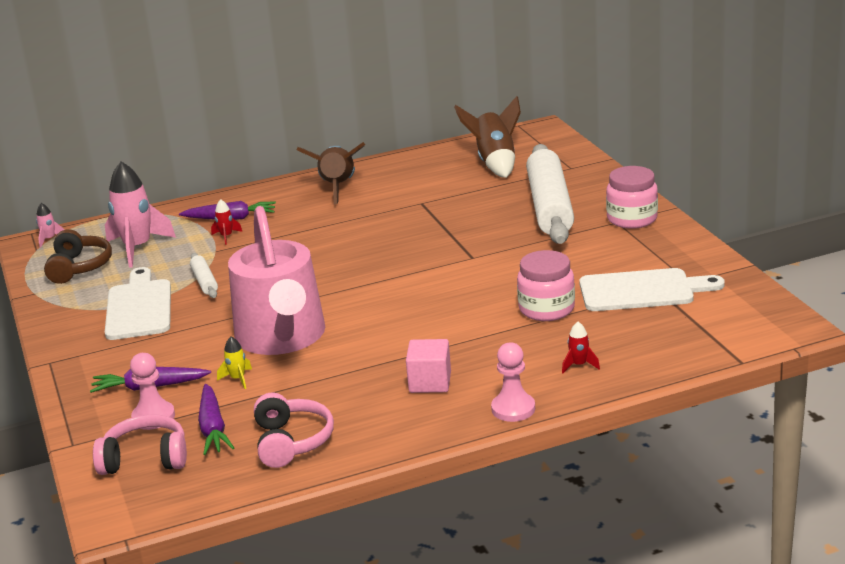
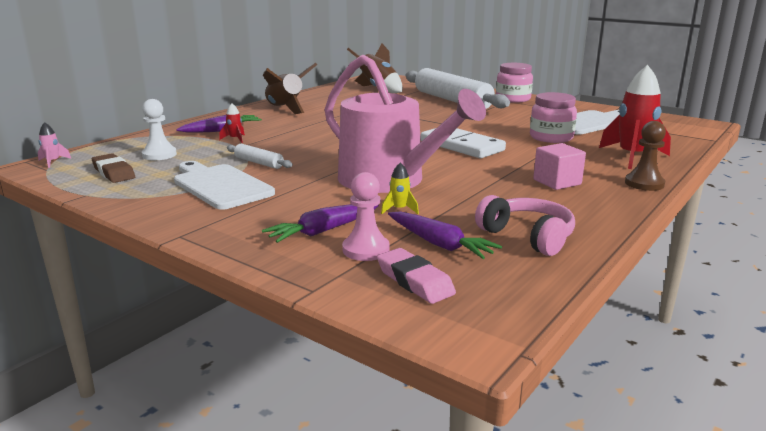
camera: 35 degrees left, 5 degrees down
brown headphones [44,229,112,284] -> brown eraser [92,153,135,183]
pink headphones [93,414,187,475] -> pink eraser [377,248,456,304]
pink rocket [105,162,176,268] -> white pawn [142,99,177,160]
pink pawn [491,342,535,422] -> brown pawn [625,121,666,191]
red rocket [562,322,600,373] -> red rocket [599,65,671,169], size x2.27
none -> white domino [421,128,506,158]

